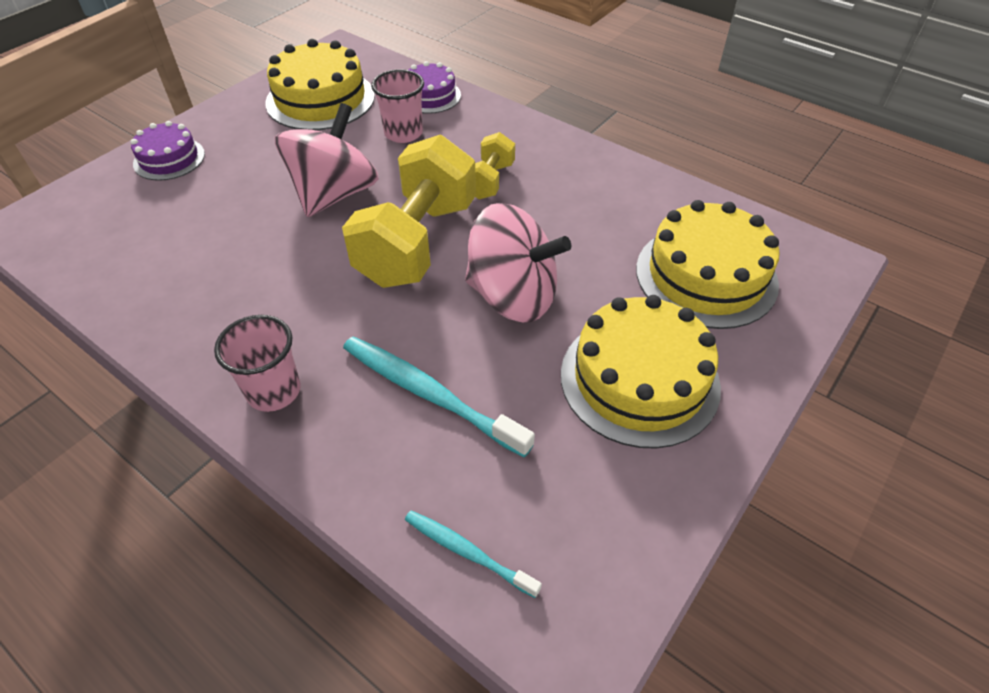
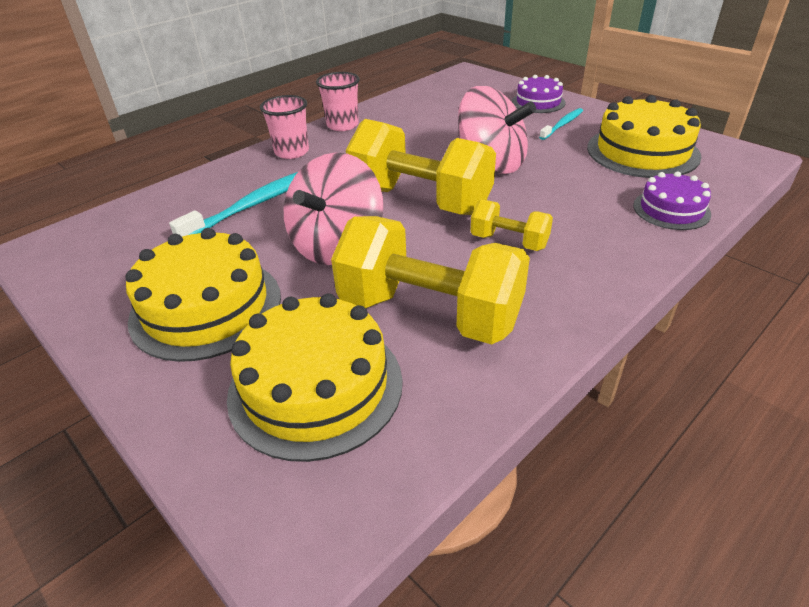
camera: 100 degrees right, 10 degrees down
pink cup [371,69,424,143] -> pink cup moved to [316,72,360,131]
turquoise toothbrush [405,510,542,598] -> turquoise toothbrush moved to [539,108,583,140]
none -> yellow dumbbell [331,216,530,344]

